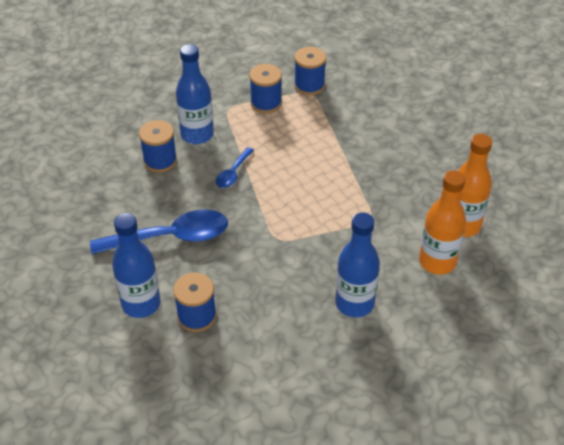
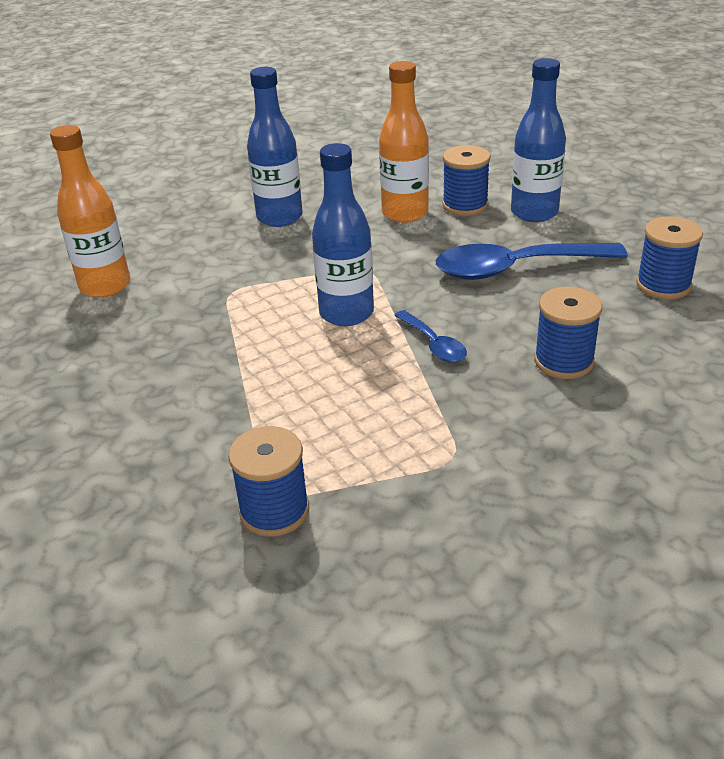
camera: 175 degrees left, 10 degrees down
blue bottle [176,44,214,144] -> blue bottle moved to [312,143,374,326]
blue spoon [216,147,254,188] -> blue spoon turned 120 degrees clockwise [394,310,467,362]
blue spool [249,64,282,113] -> blue spool moved to [636,216,703,299]
orange bottle [419,170,466,275] -> orange bottle moved to [379,61,429,223]

